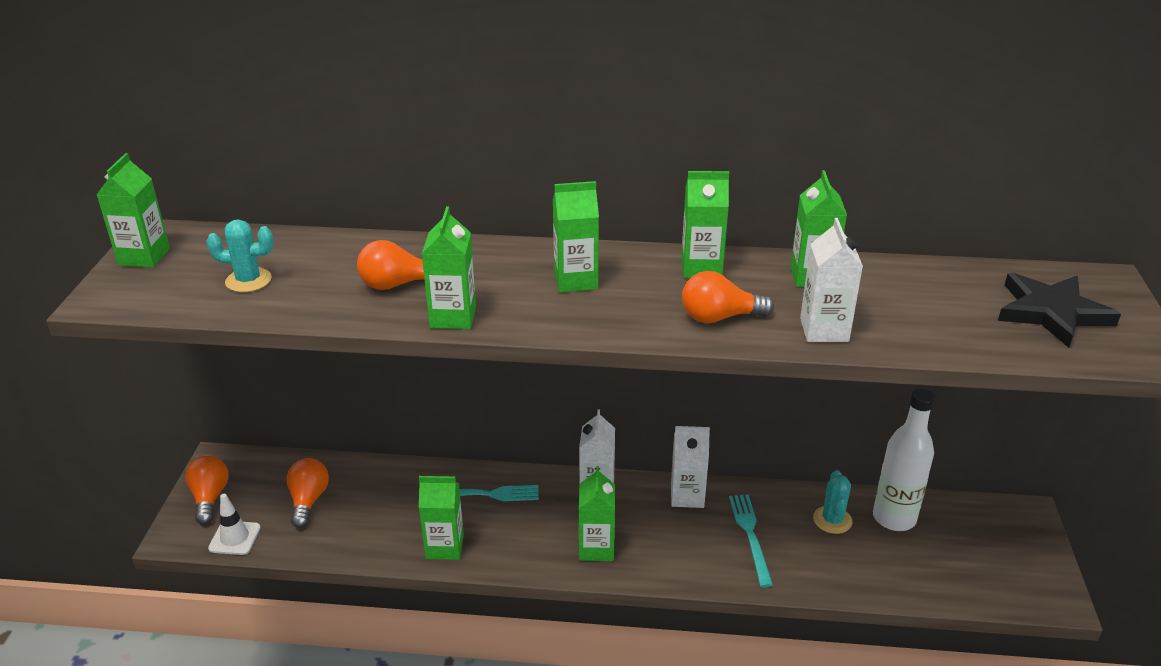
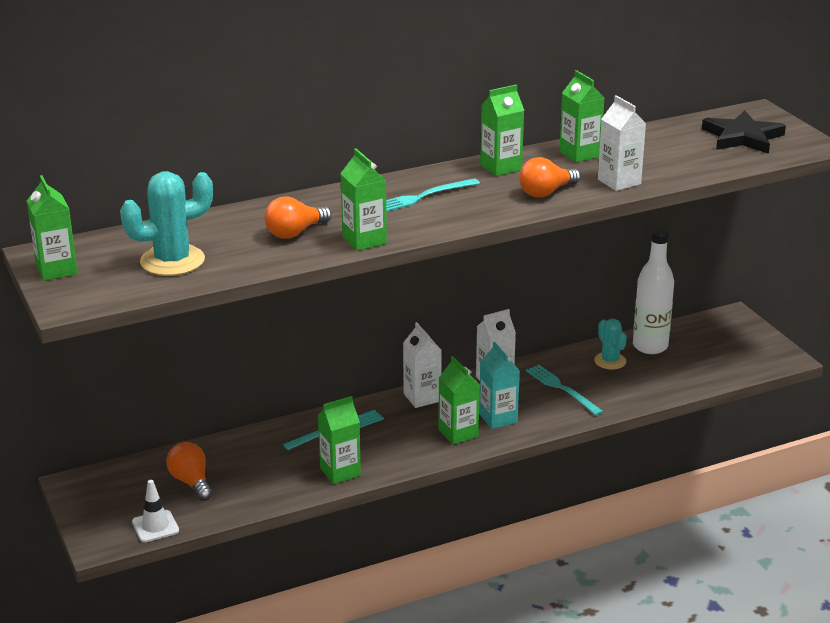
camera: 30 degrees left, 5 degrees down
orange light bulb [185,455,228,525] -> none
turquoise cactus [206,219,274,292] -> turquoise cactus [120,171,213,276], size x1.61
green carton [553,181,599,292] -> turquoise fork [386,178,480,212]
none -> turquoise carton [479,342,520,429]

